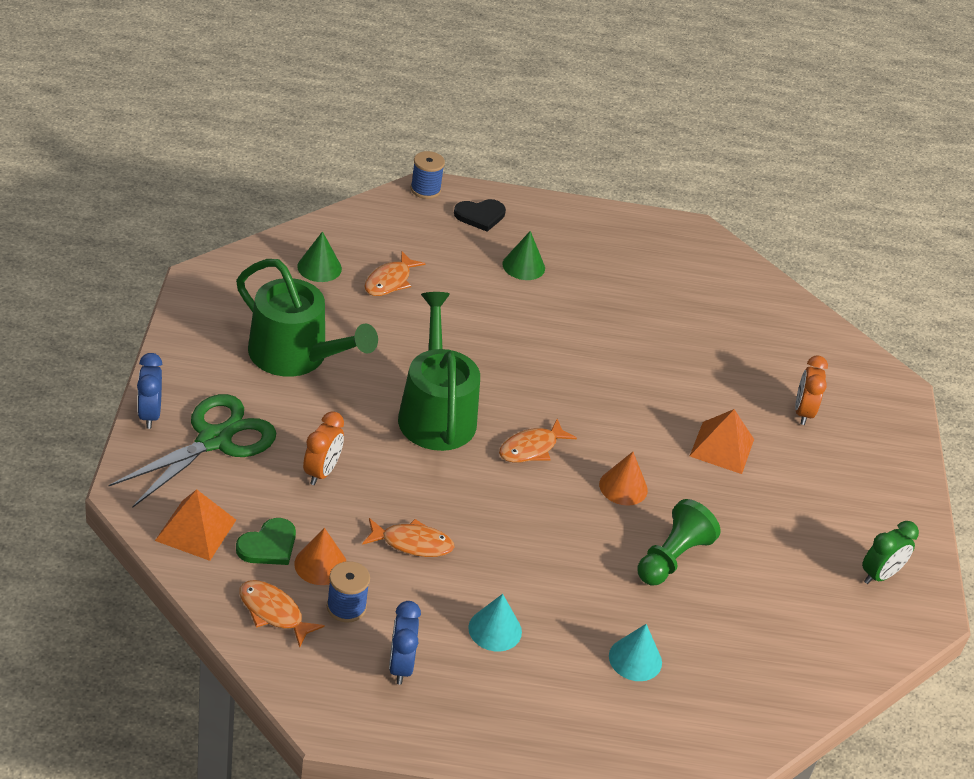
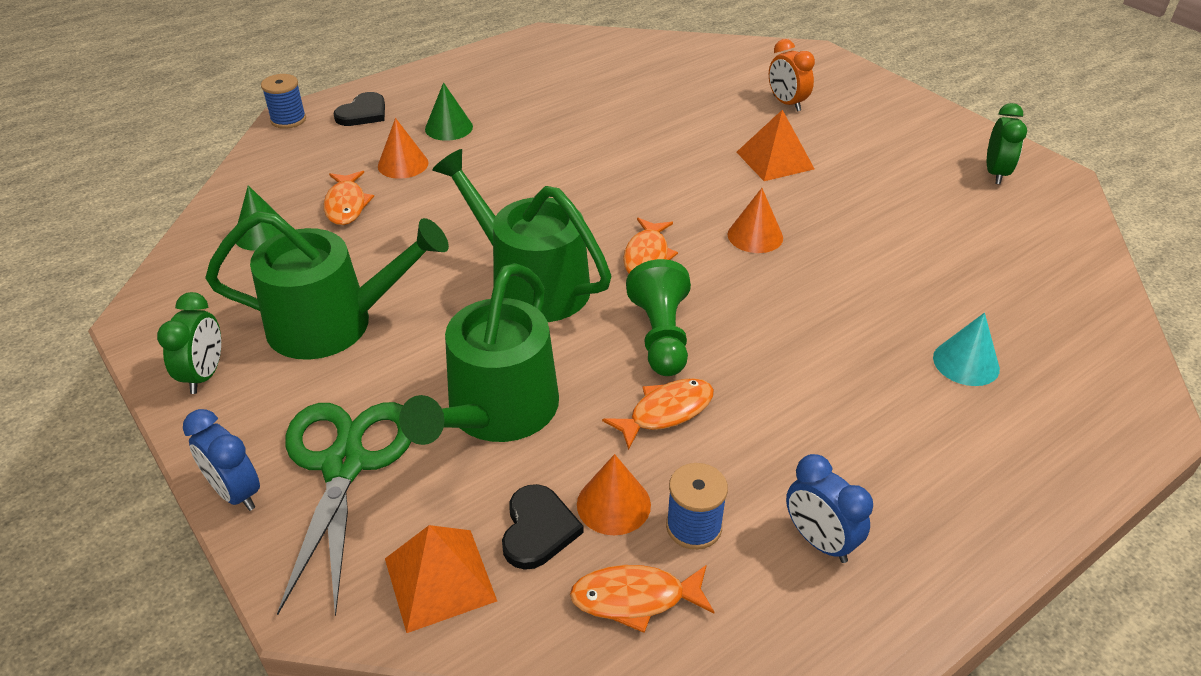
camera: 35 degrees left, 0 degrees up
green heart [236,518,296,565] -> black heart [502,484,584,570]
orange clock [303,411,344,485] -> green watering can [399,263,559,445]
turquoise cone [468,594,522,651] -> none
green pawn [638,499,721,586] -> green pawn moved to [626,259,691,376]
none -> green clock [157,292,221,394]
none -> orange cone [378,118,428,179]

